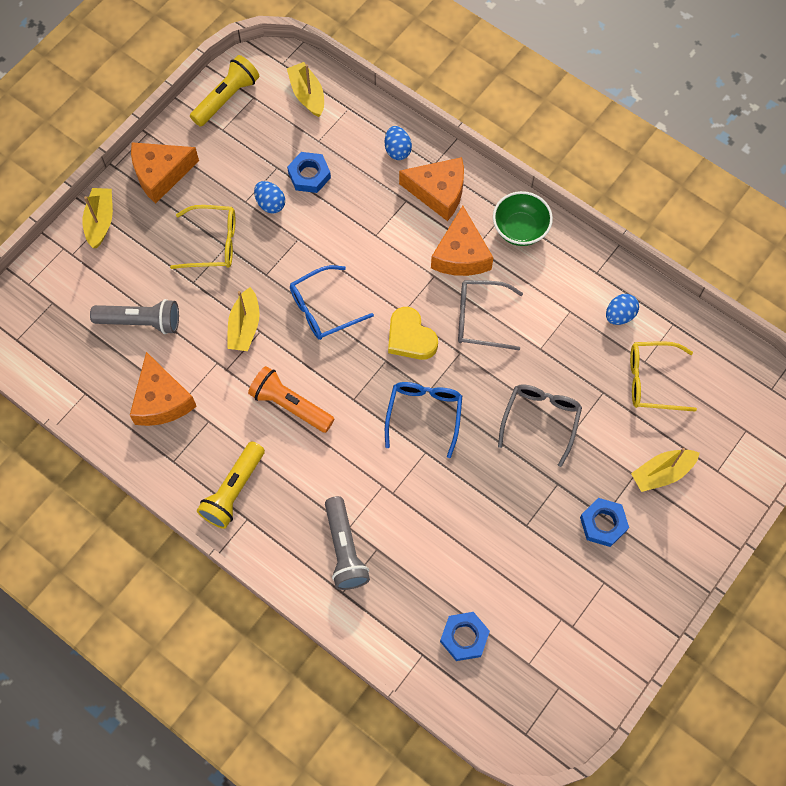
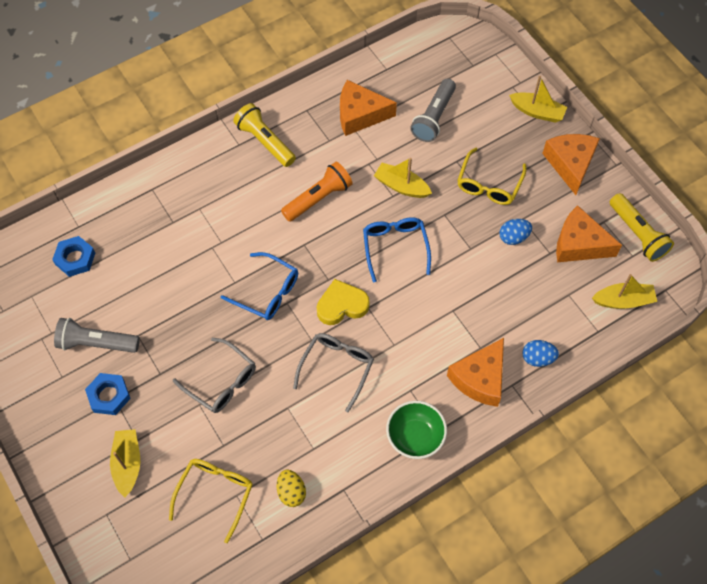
camera: 110 degrees right, 5 degrees down
blue nut [287,152,331,193] -> none
grey flashlight [325,496,370,590] -> grey flashlight moved to [54,318,140,353]
orange cheese [431,206,493,276] -> orange cheese moved to [556,205,622,262]
blue egg [606,294,639,325] -> yellow egg [277,470,306,507]

